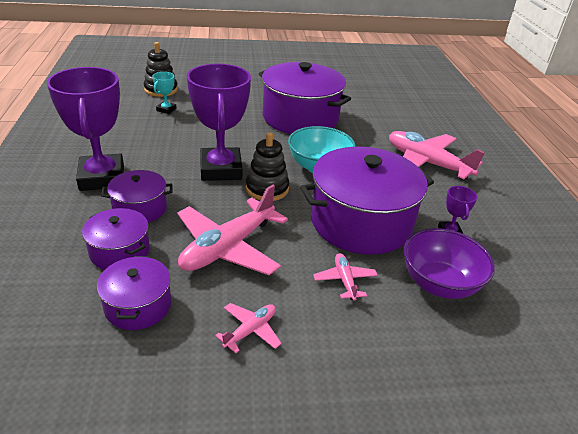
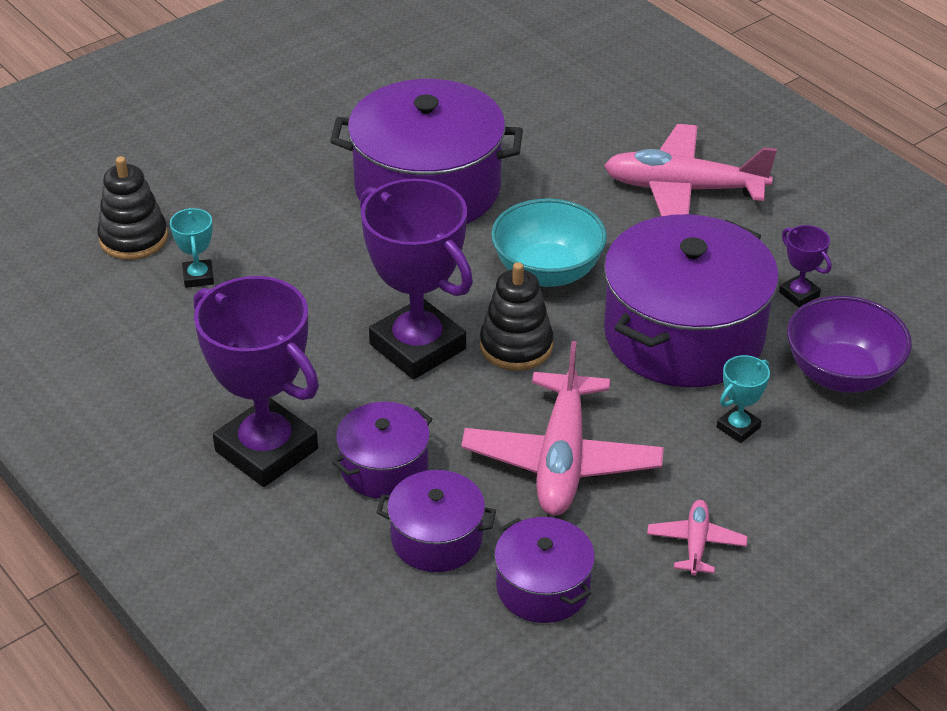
camera: 30 degrees left, 5 degrees up
pink plane [313,253,378,301] -> turquoise trophy [717,355,770,443]

